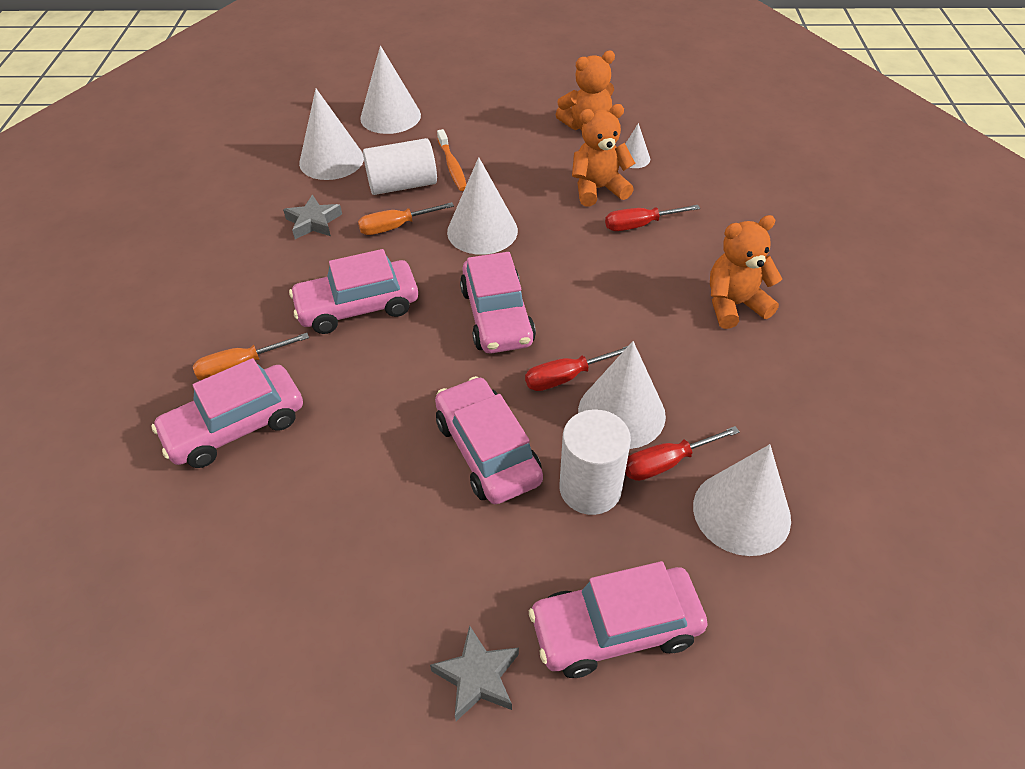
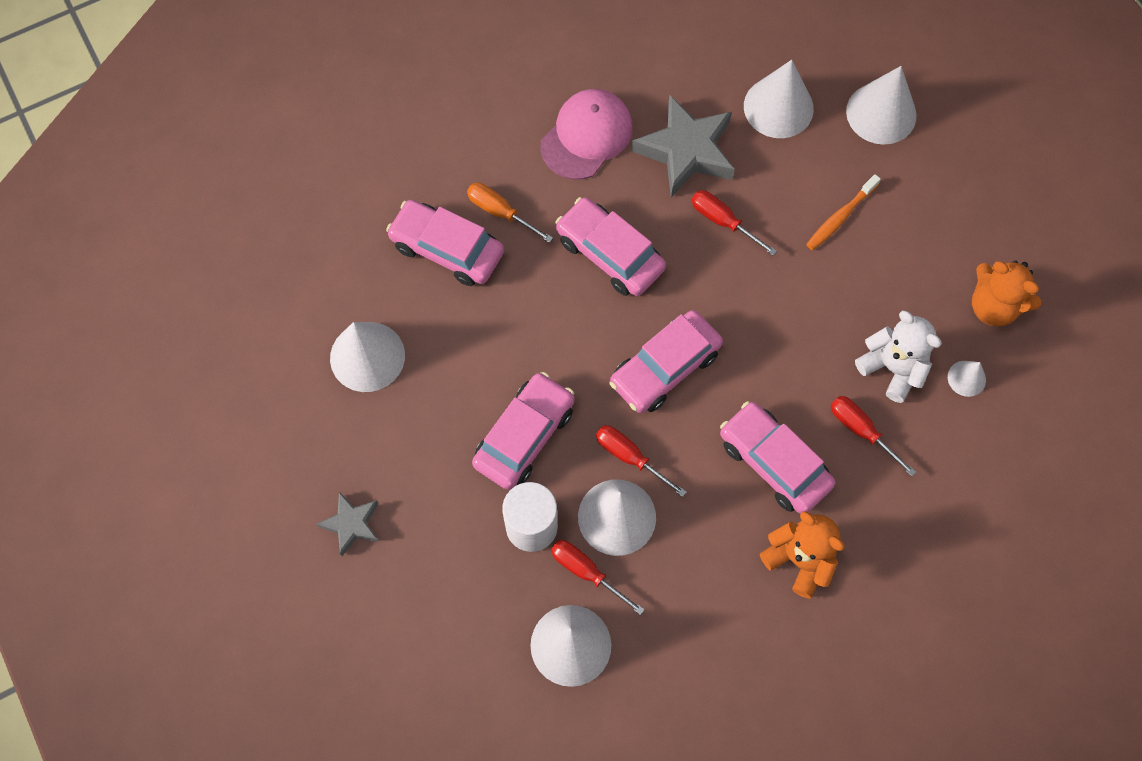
camera: 60 degrees right, 20 degrees up
grey star [283,195,342,239] -> grey star [632,95,735,198], size x1.82
orange screwdriver [358,202,454,235] -> red screwdriver [692,190,777,256]
white cylinder [363,138,437,195] -> none
white cone [447,157,518,255] -> white cone moved to [330,322,405,392]
pink car [529,561,708,678] -> pink car moved to [720,401,835,514]
orange teddy bear [572,104,635,206] -> white teddy bear [855,310,942,403]
none -> pink cap [540,89,633,180]

